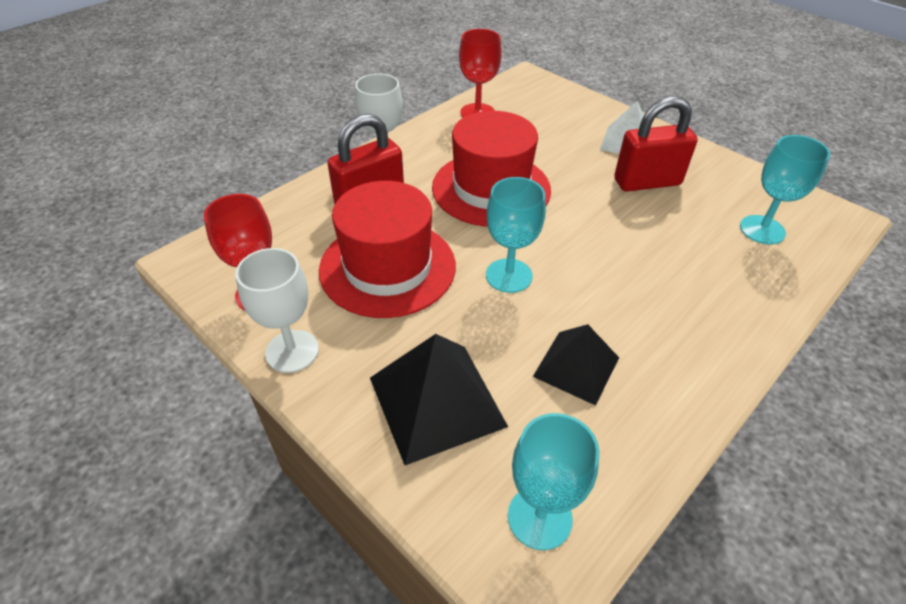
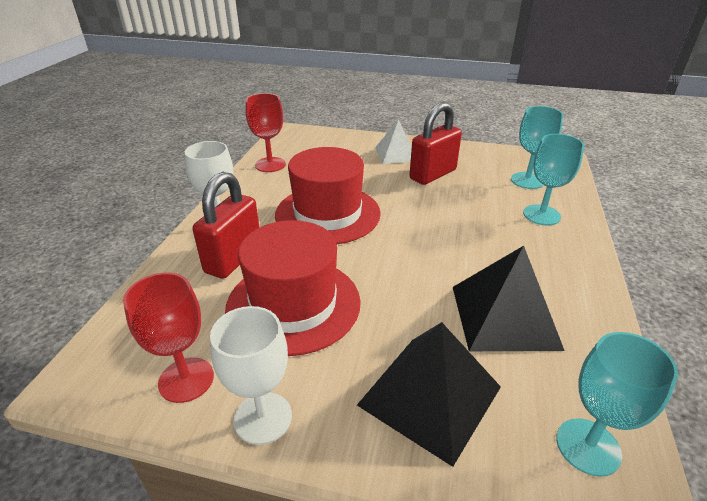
camera: 30 degrees left, 10 degrees down
turquoise goblet [486,177,546,293] -> turquoise goblet moved to [523,134,584,226]
black pyramid [533,324,619,406] -> black pyramid [453,246,565,351], size x1.54

